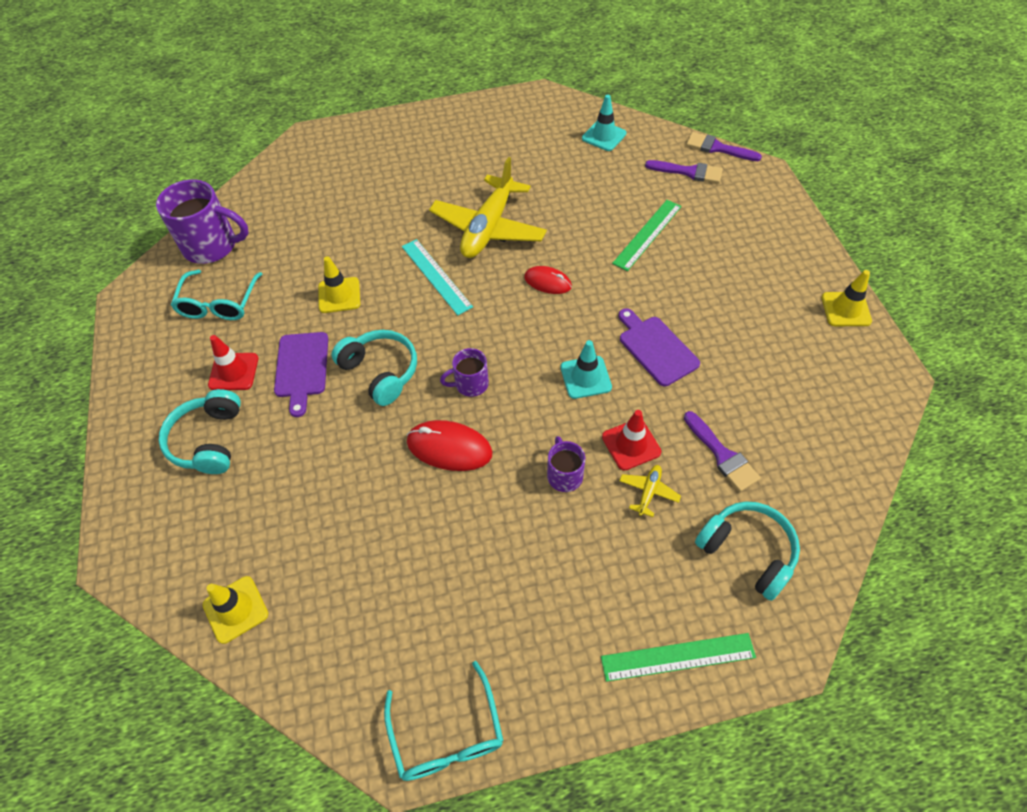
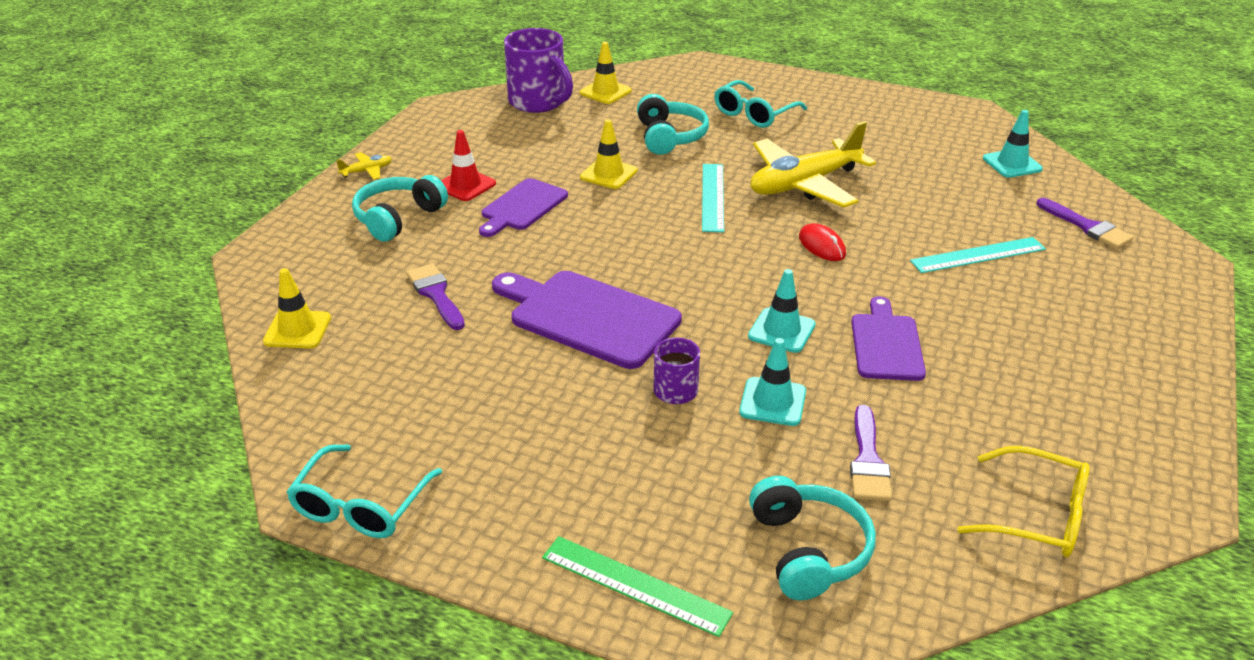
camera: 35 degrees right, 20 degrees down
turquoise glasses [171,270,262,320] -> turquoise glasses moved to [714,80,807,128]
turquoise headphones [332,330,417,406] -> turquoise headphones moved to [637,94,709,155]
red mouse [407,420,493,471] -> purple cutting board [492,271,682,369]
purple mug [440,348,489,397] -> none
red traffic cone [602,410,661,470] -> turquoise traffic cone [739,338,806,426]
green ruler [612,200,682,271] -> turquoise ruler [910,237,1046,273]
yellow plane [619,465,681,517] -> yellow plane moved to [336,152,392,180]
purple brush [686,132,762,161] -> purple brush moved to [406,264,465,330]
yellow traffic cone [822,270,872,326] -> yellow traffic cone moved to [580,42,632,104]
none -> yellow glasses [957,446,1090,557]

